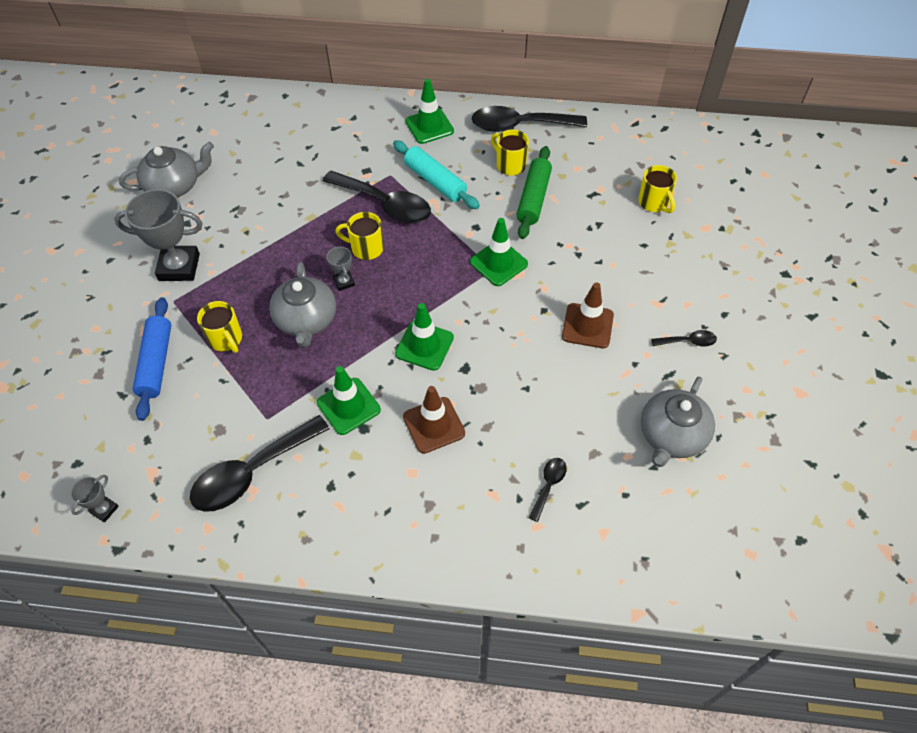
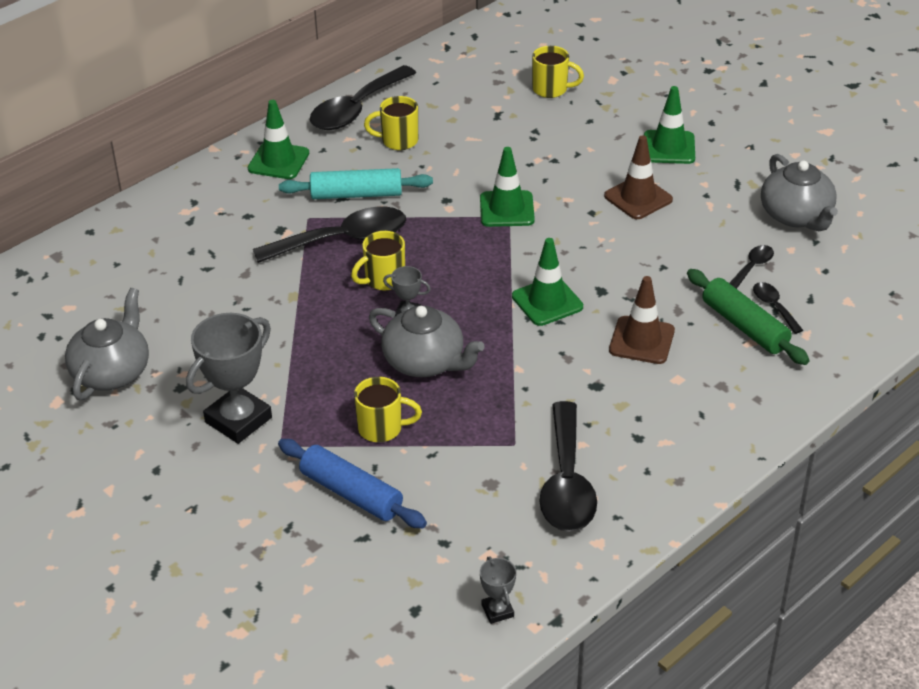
camera: 50 degrees left, 15 degrees down
green traffic cone [317,366,381,435] -> green traffic cone moved to [644,86,695,164]
green rolling pin [516,146,552,239] -> green rolling pin moved to [687,269,810,365]
black spoon [651,330,717,347] -> black spoon moved to [729,245,774,289]

